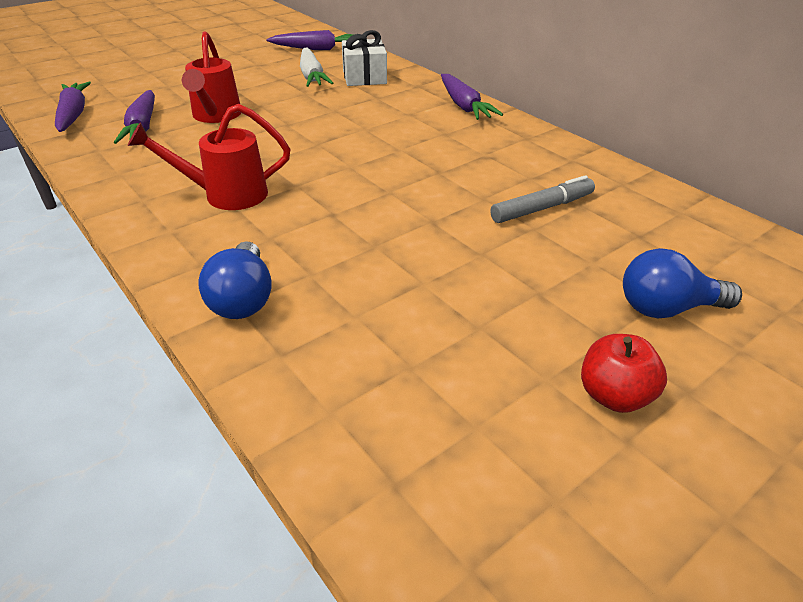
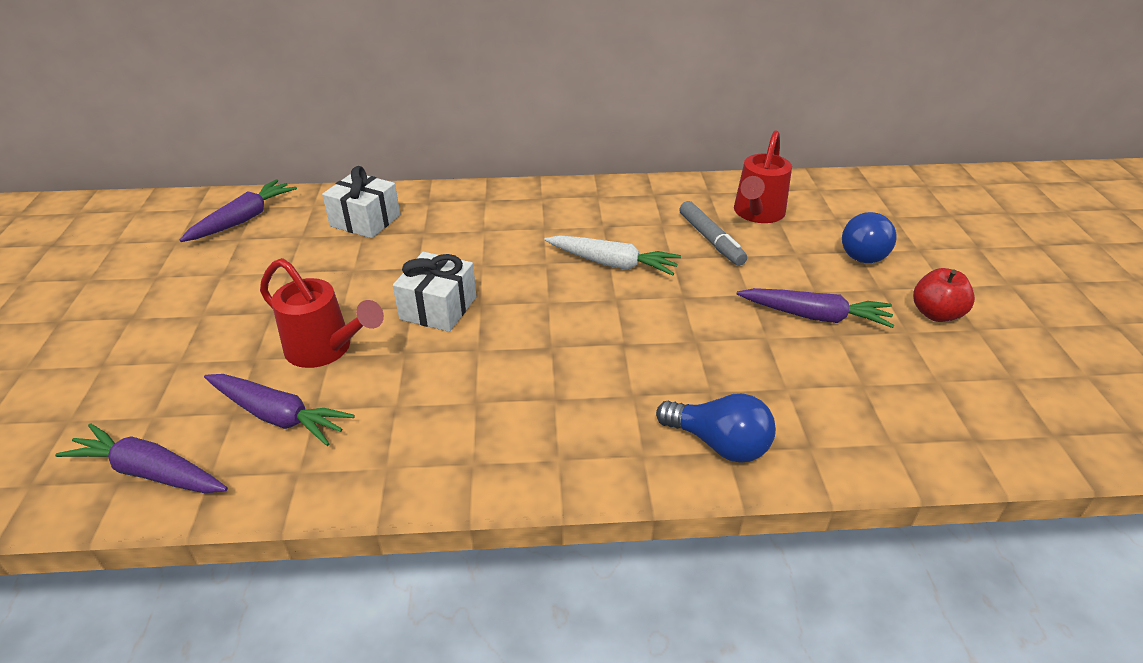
camera: 55 degrees left, 0 degrees up
red watering can [128,104,290,210] -> red watering can moved to [734,130,792,223]
white carrot [300,48,333,87] -> white carrot moved to [544,235,681,276]
purple carrot [441,74,503,120] -> purple carrot moved to [737,288,895,328]
grey marker [490,175,595,223] -> grey marker turned 150 degrees clockwise [679,201,747,266]
none -> white gift [393,252,476,332]

